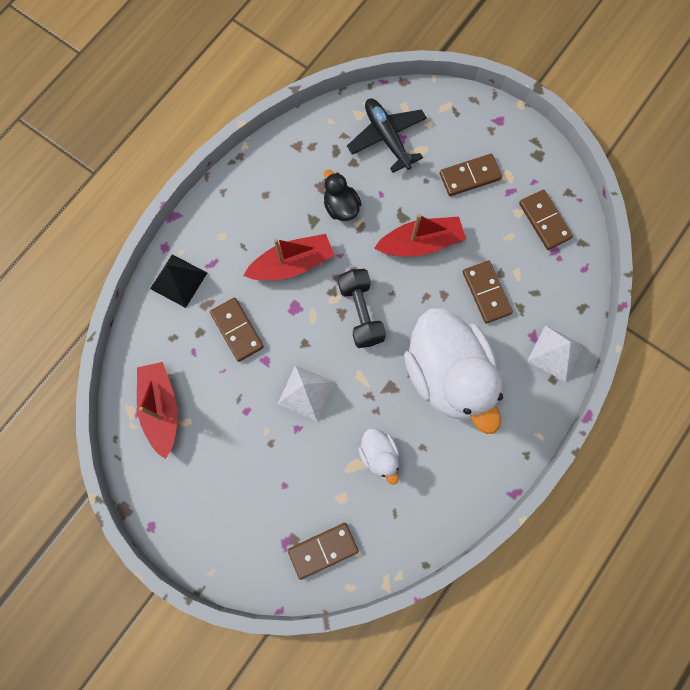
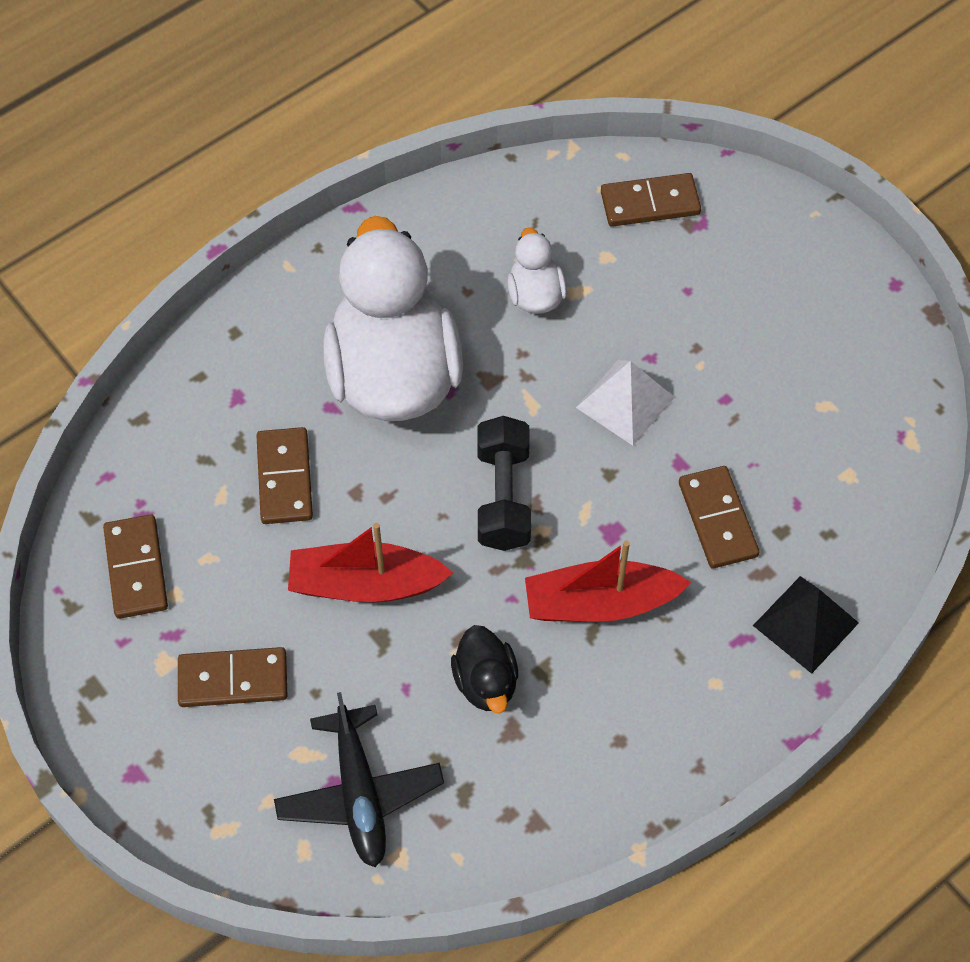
camera: 165 degrees left, 15 degrees down
red boat [137,362,178,459] -> none
white pyramid [527,325,584,382] -> none

